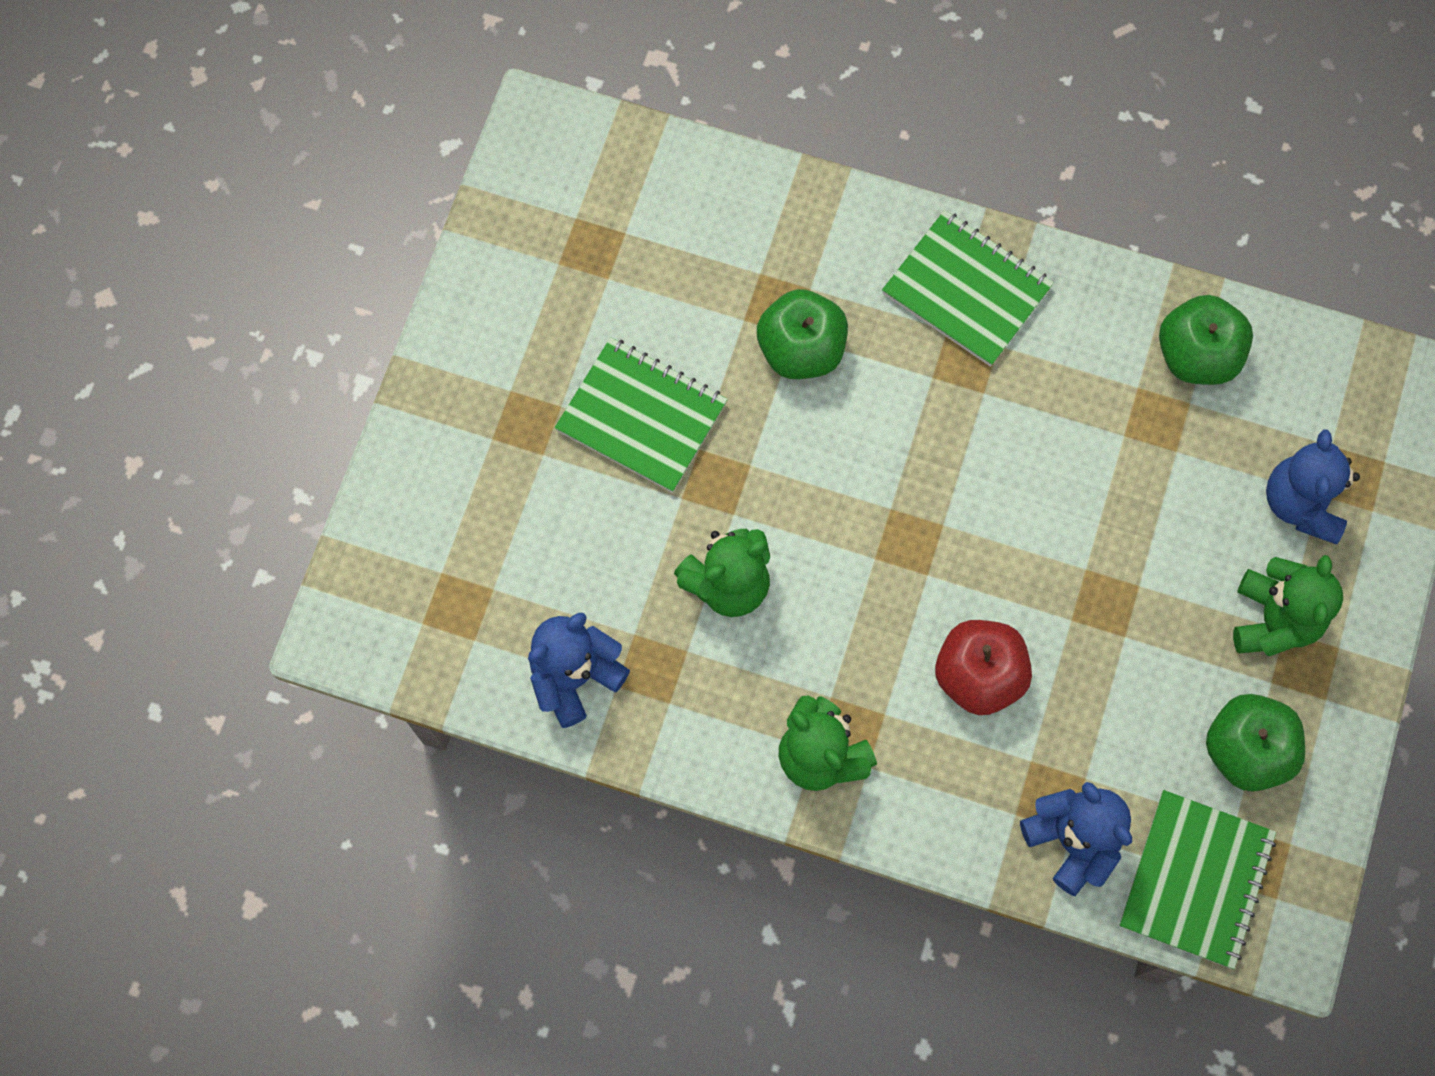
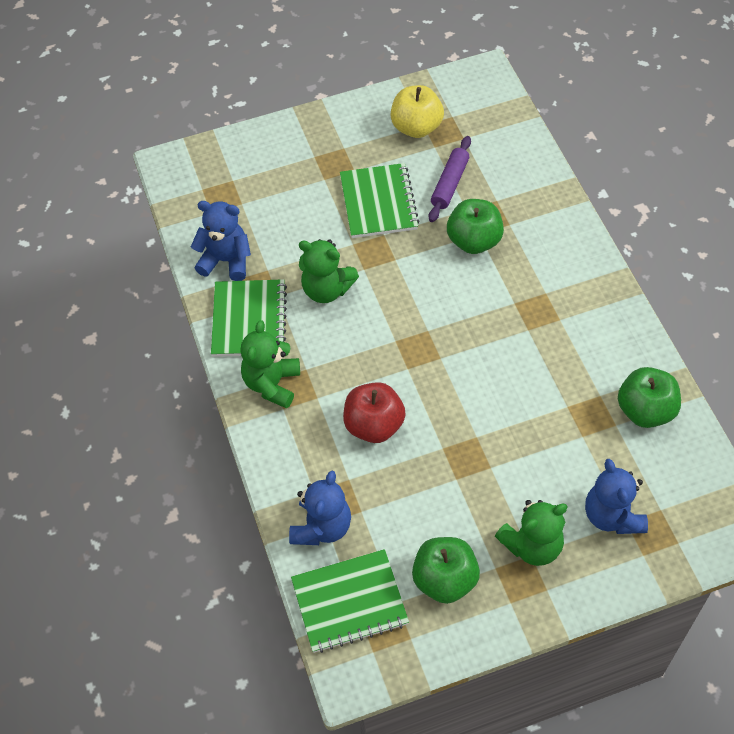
camera: 55 degrees right, 15 degrees down
green notebook [882,210,1054,367] -> green notebook moved to [211,279,287,357]
blue teddy bear [1266,429,1360,544] -> blue teddy bear turned 75 degrees counterclockwise [585,459,648,534]
none -> yellow apple [391,85,444,138]
none -> purple rolling pin [429,136,471,222]

